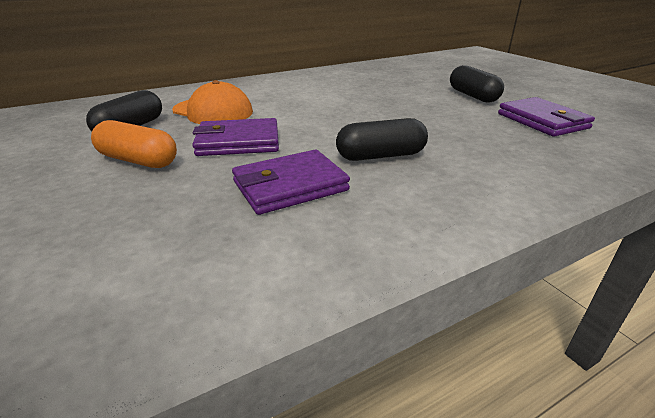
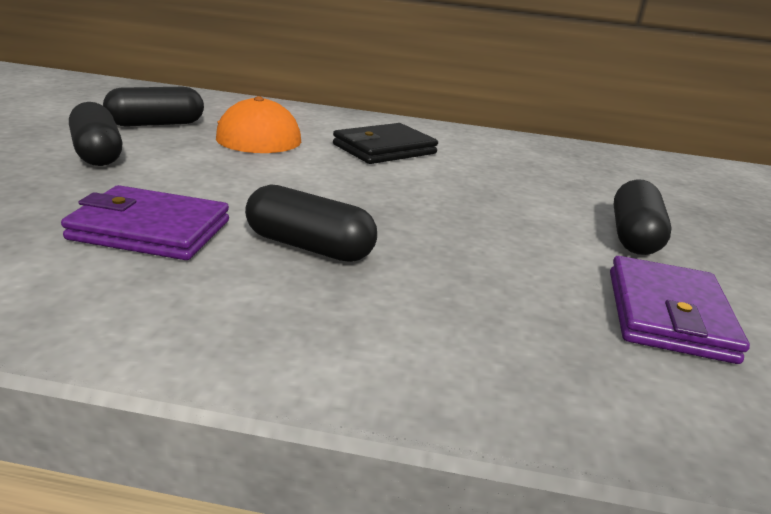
camera: 35 degrees right, 5 degrees down
orange capsule [91,120,177,168] -> black capsule [69,102,122,166]
purple wallet [193,118,279,156] -> none
none -> black wallet [333,123,438,164]

